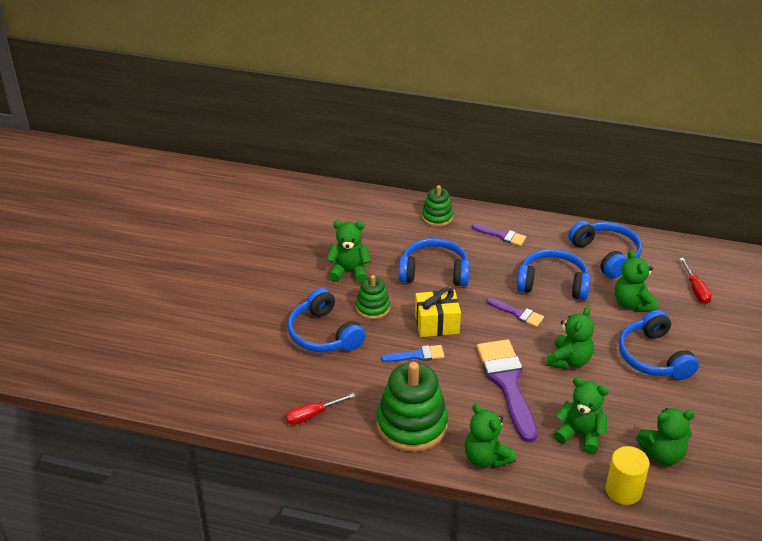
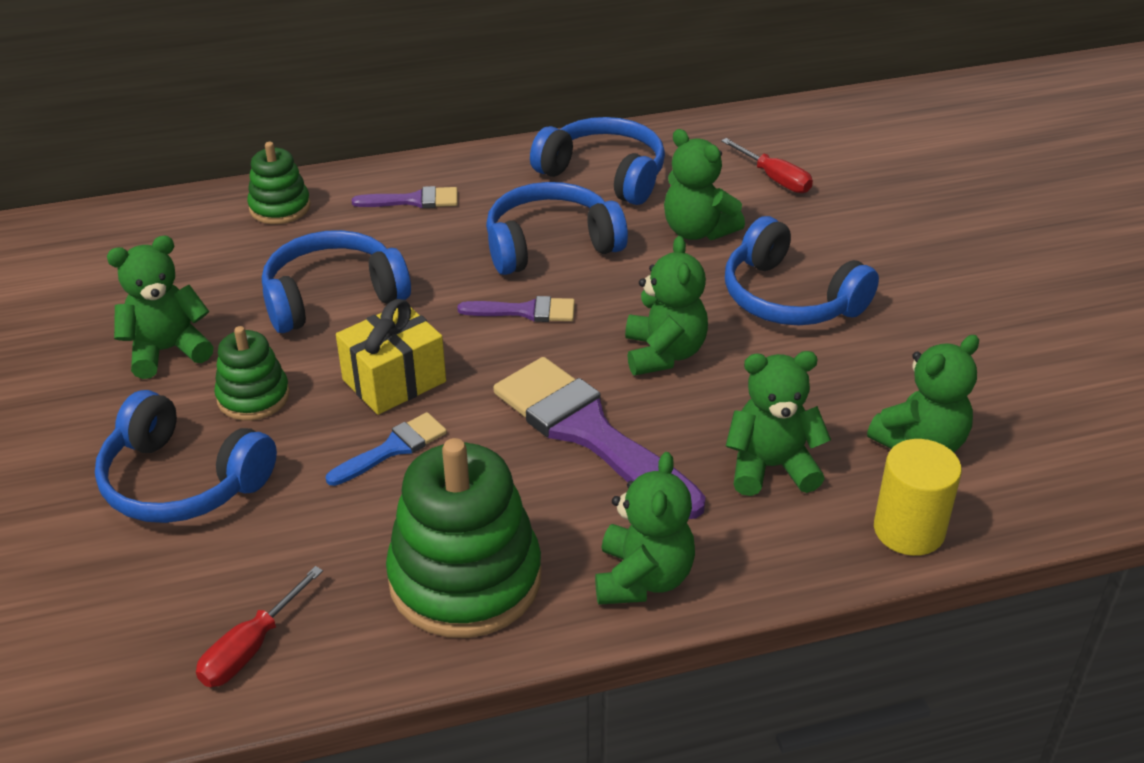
camera: 30 degrees left, 0 degrees up
green teddy bear [465,404,516,468] -> green teddy bear turned 105 degrees counterclockwise [595,452,695,605]

